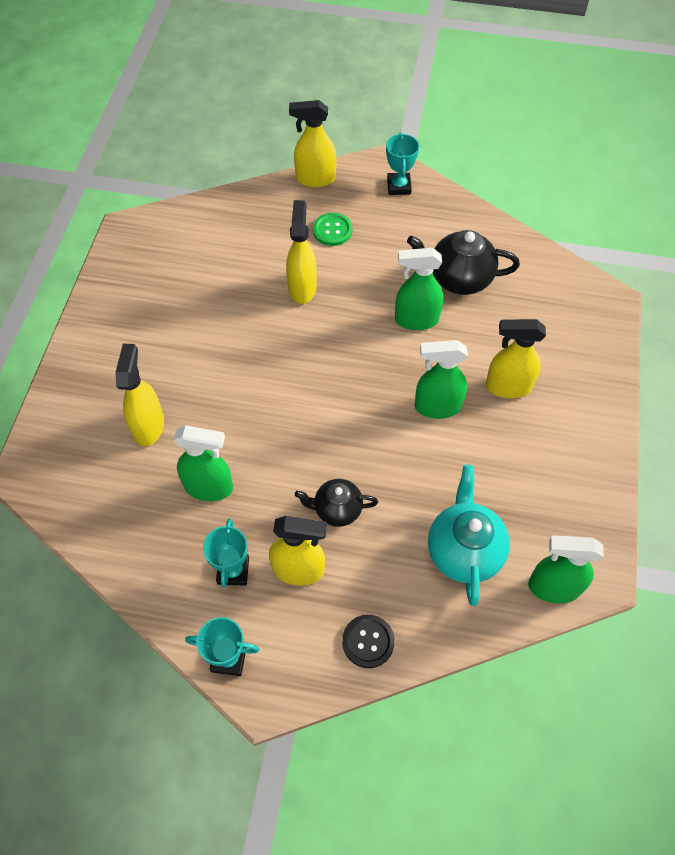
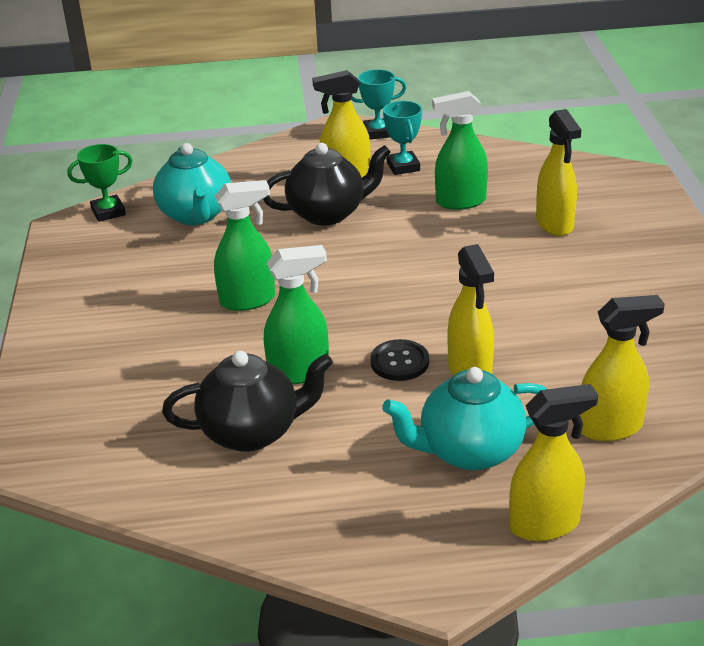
camera: 165 degrees right, 25 degrees down
black teapot [295,479,378,527] -> black teapot [263,143,390,225], size x1.60
green button [313,213,353,246] -> turquoise teapot [382,367,547,470]
black button [342,615,395,668] -> black button moved to [370,339,429,381]
turquoise trophy [386,133,419,195] -> none
yellow spray bottle [486,319,546,398] -> yellow spray bottle moved to [580,295,665,441]
green spray bottle [528,535,604,603] -> green trophy [67,144,133,222]

